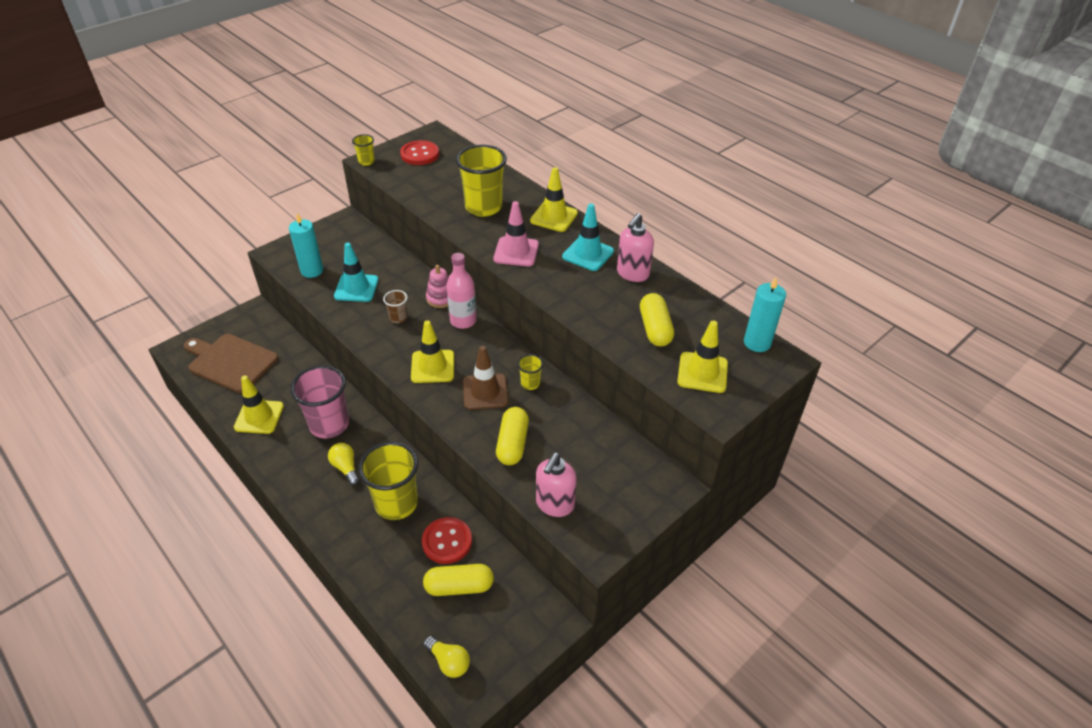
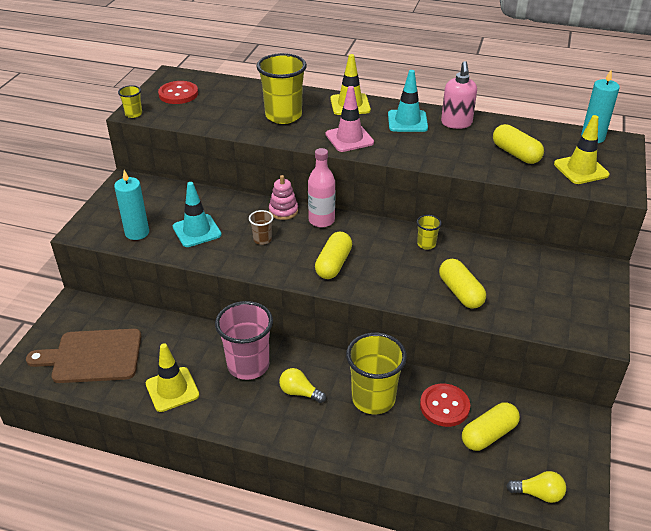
camera: 30 degrees left, 5 degrees down
yellow traffic cone [411,320,454,383] -> yellow capsule [315,232,352,279]
brown traffic cone [463,346,508,410] -> none
pink soap dispenser [536,452,576,517] -> none

